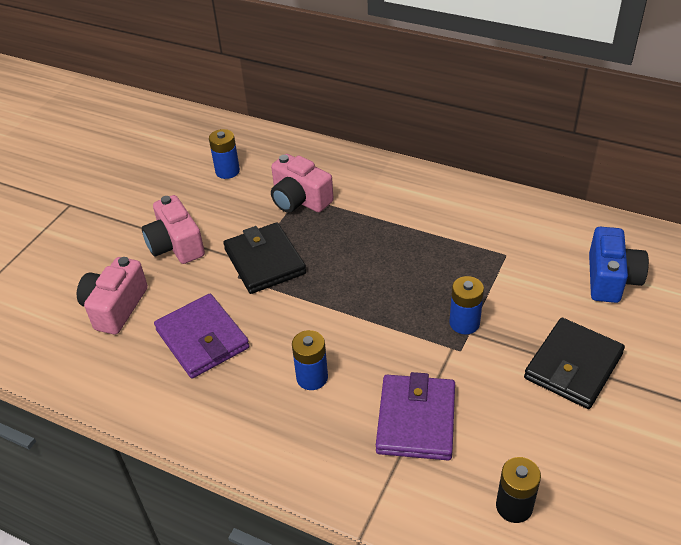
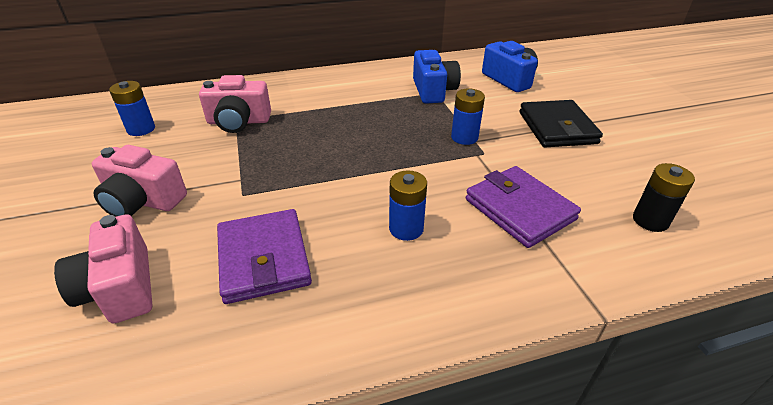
camera: 45 degrees left, 5 degrees down
purple wallet [154,294,250,378] -> purple wallet turned 60 degrees clockwise [217,209,312,304]
black wallet [223,223,306,294] -> none
none -> blue camera [413,50,461,104]

